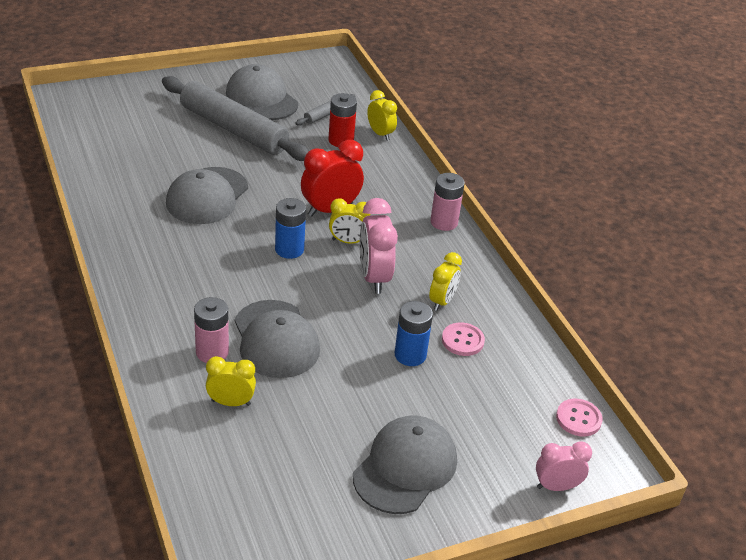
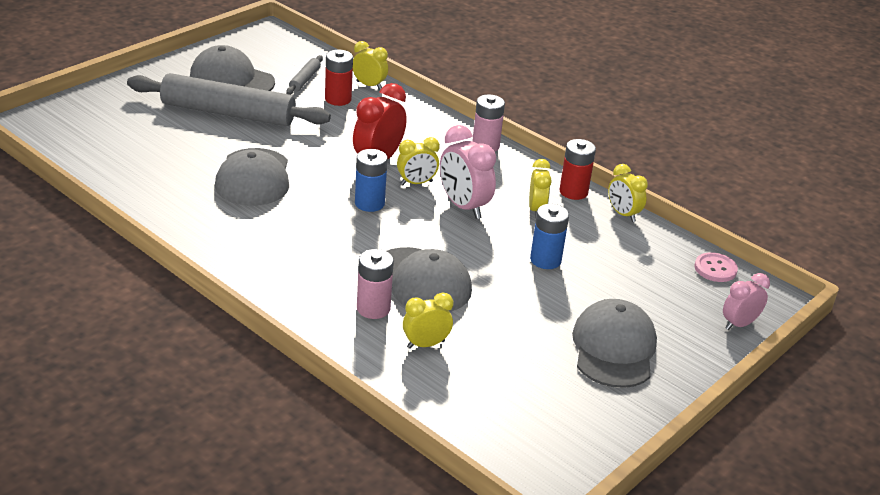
camera: 25 degrees left, 5 degrees down
pink button [442,322,485,356] -> none
none -> red battery [559,139,596,200]
none -> yellow clock [608,164,648,222]

